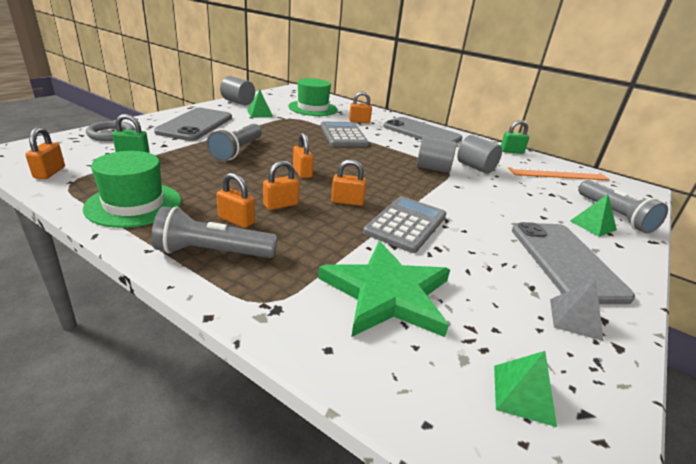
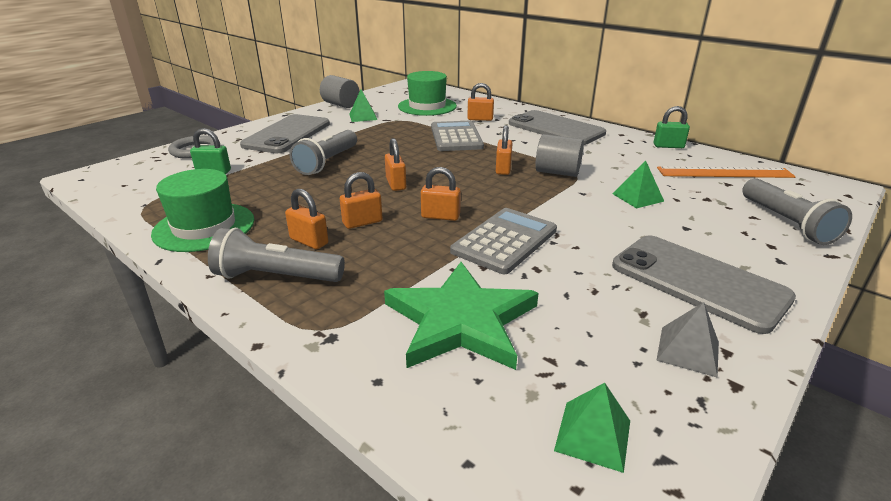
camera: 10 degrees right, 0 degrees up
orange padlock [25,127,65,179] -> orange padlock moved to [496,125,512,175]
grey cylinder [457,135,502,174] -> none
grey phone [512,222,635,304] -> grey phone turned 45 degrees counterclockwise [612,235,796,334]
green pyramid [570,194,617,237] -> green pyramid moved to [612,161,664,208]

